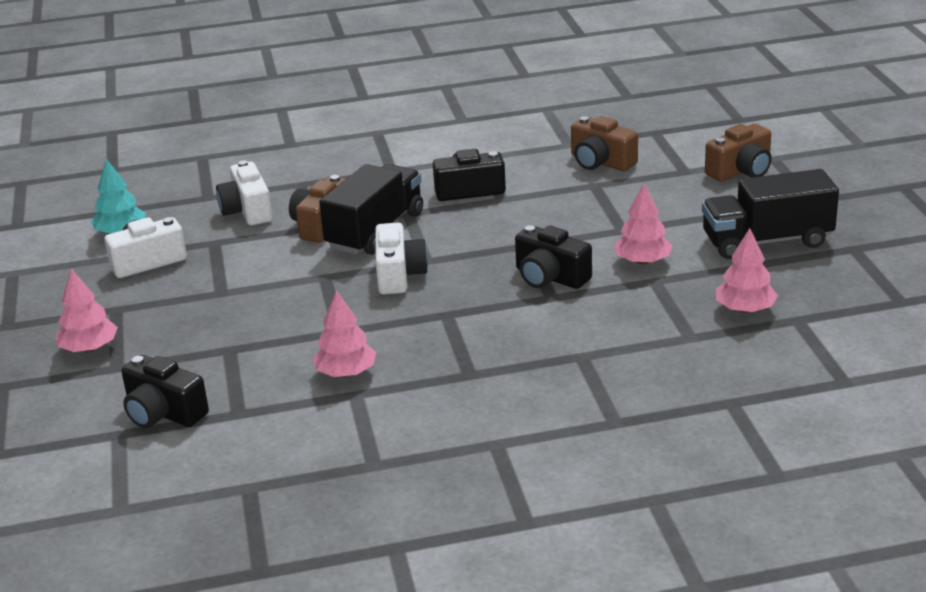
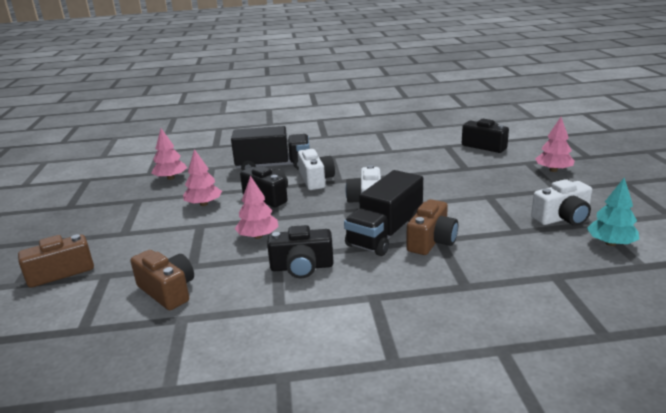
camera: 175 degrees left, 5 degrees down
white camera [216,160,273,225] -> white camera moved to [298,149,335,190]
pink tree [312,290,376,377] -> pink tree moved to [235,176,279,239]
black truck [702,169,839,259] -> black truck moved to [231,126,310,171]

